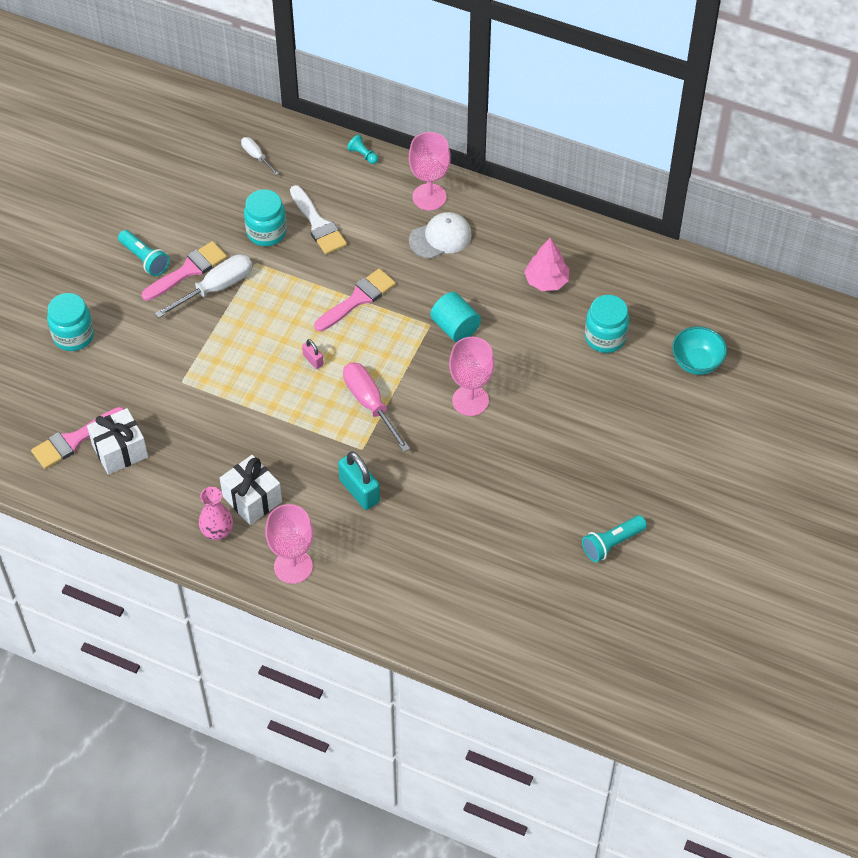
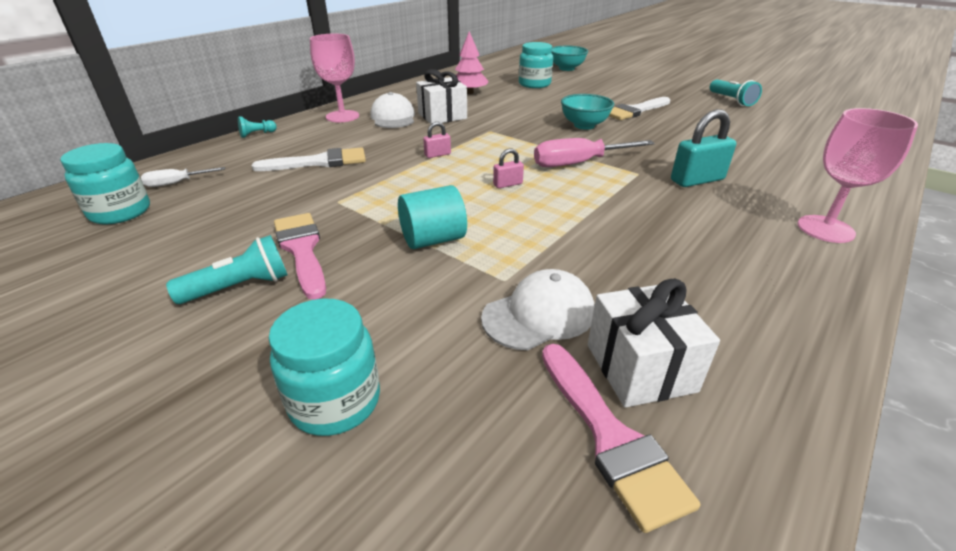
camera: 75 degrees left, 20 degrees down
white screwdriver [154,254,252,318] -> none
pink vase [199,487,233,540] -> none
white gift [220,455,282,525] -> white gift moved to [416,69,467,124]
turquoise jar [244,189,287,246] -> turquoise jar moved to [60,143,150,224]
pink brush [314,268,396,332] -> pink padlock [423,122,451,158]
turquoise cylinder [430,292,481,342] -> turquoise cylinder moved to [398,185,467,249]
pink goblet [449,337,494,416] -> turquoise bowl [561,94,614,130]
none -> white cap [481,269,595,350]
none -> white brush [609,97,670,120]

